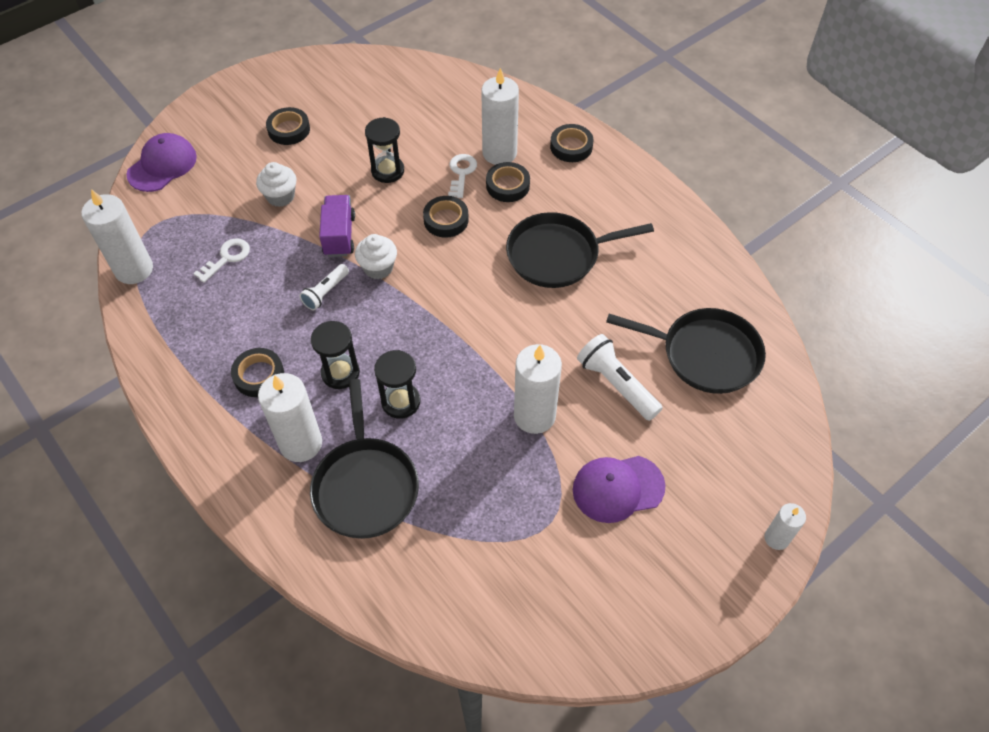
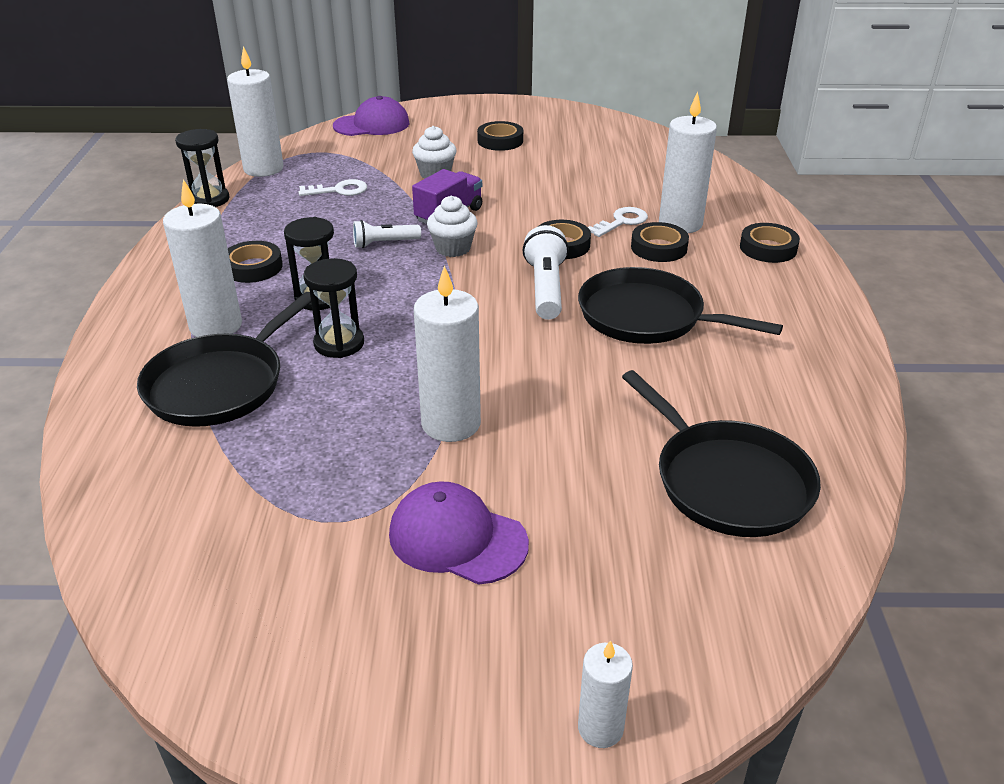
camera: 40 degrees right, 20 degrees down
black hourglass [365,117,404,183] -> black hourglass moved to [175,129,229,207]
white flashlight [577,334,663,421] -> white flashlight moved to [523,225,569,320]

